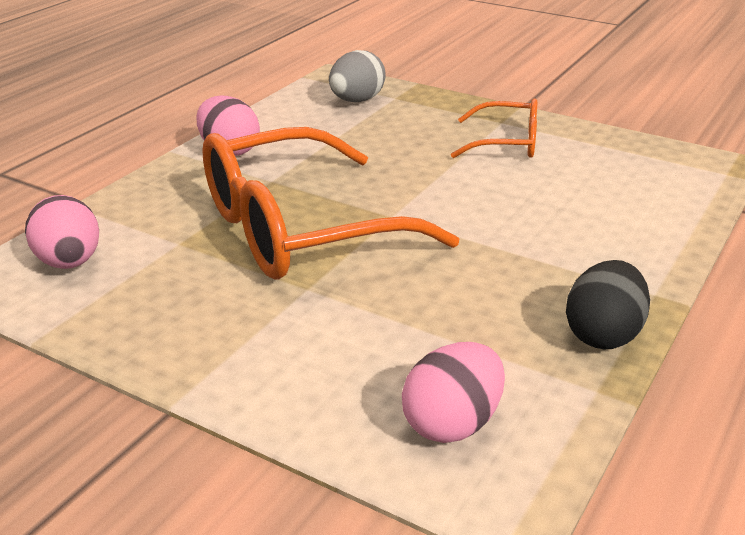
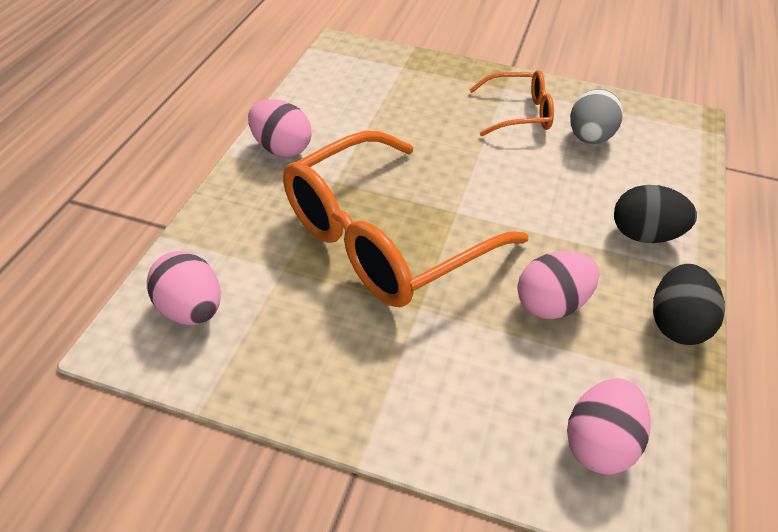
camera: 15 degrees left, 15 degrees up
grey egg [329,50,386,102] -> grey egg moved to [570,89,623,144]
none -> pink egg [517,251,599,319]
none -> black egg [614,185,697,243]

